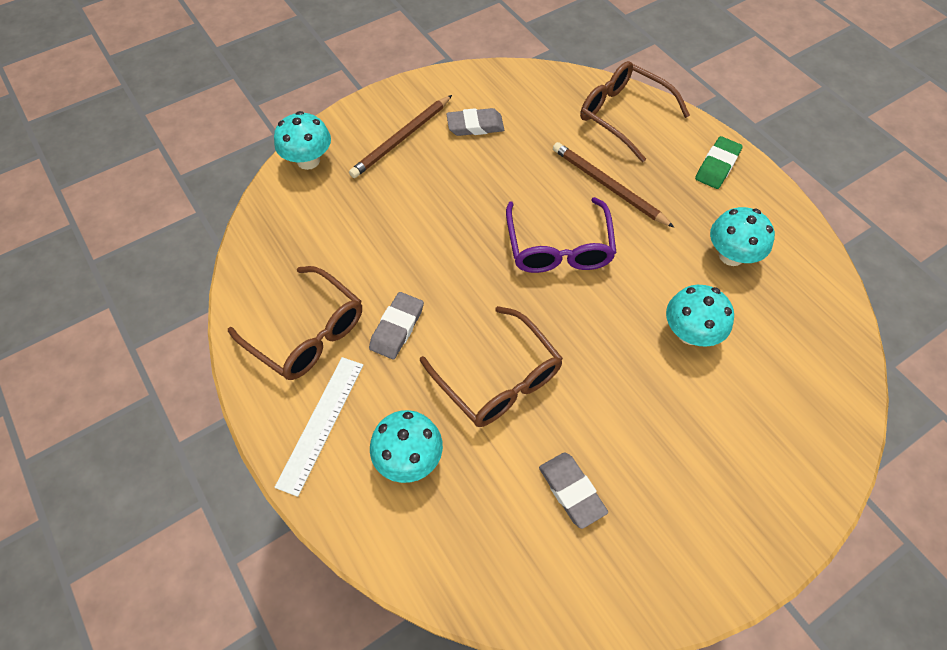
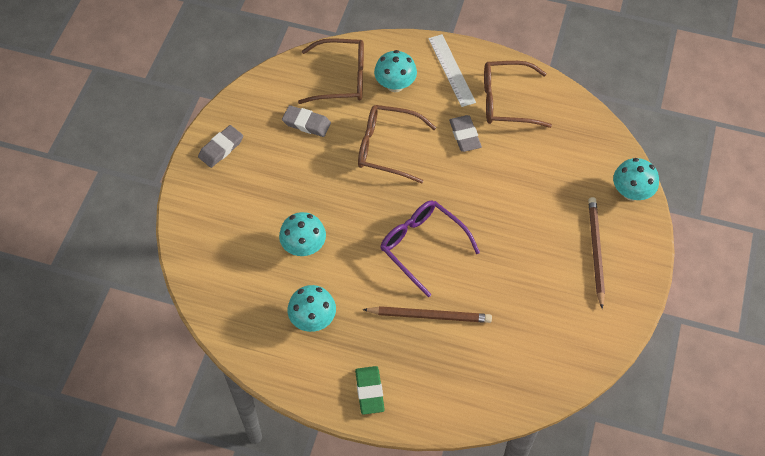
camera: 140 degrees right, 0 degrees up
grey eraser [446,108,504,136] -> grey eraser moved to [198,125,243,168]
brown glasses [580,61,690,162] -> brown glasses moved to [298,38,364,104]

